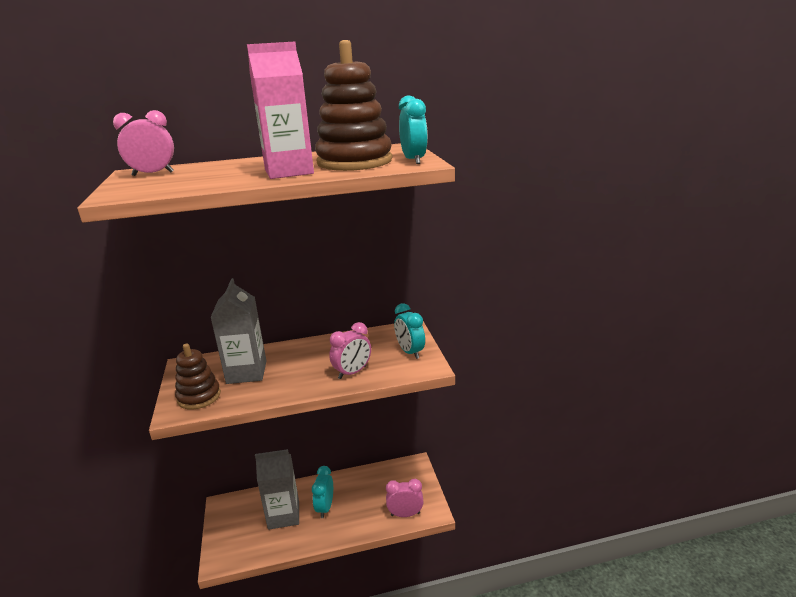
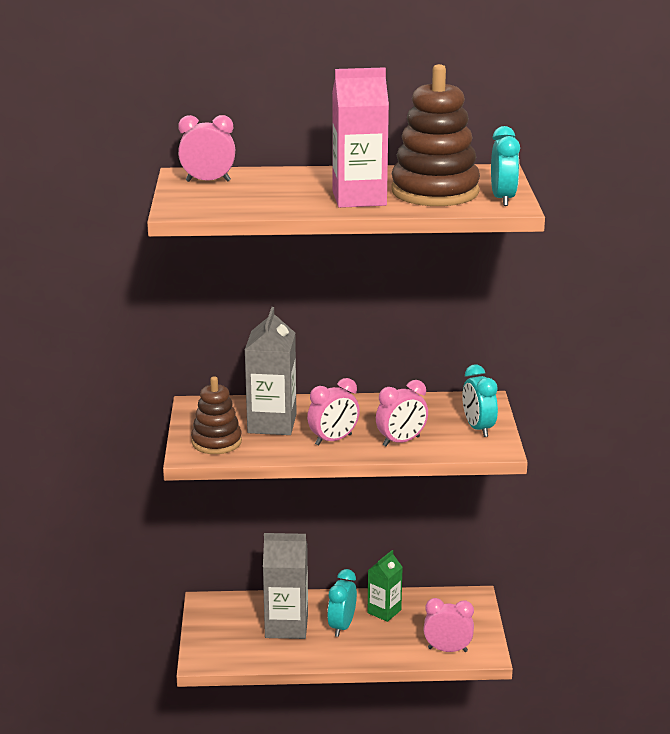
camera: 10 degrees right, 0 degrees up
none -> pink clock [307,378,360,446]
none -> green carton [368,550,402,622]

